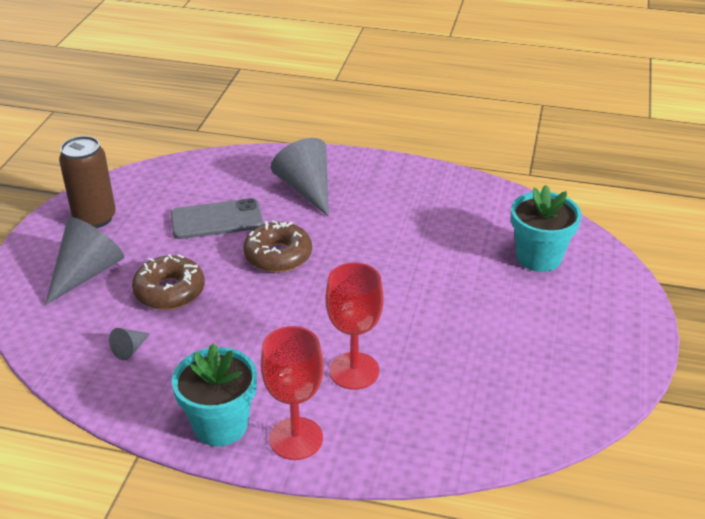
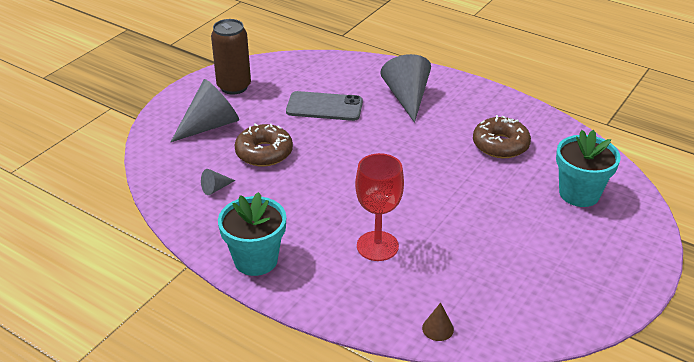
camera: 20 degrees right, 0 degrees up
brown donut [243,221,312,273] -> brown donut moved to [473,115,531,158]
red goblet [261,326,324,460] -> none
none -> brown cone [422,302,454,341]

